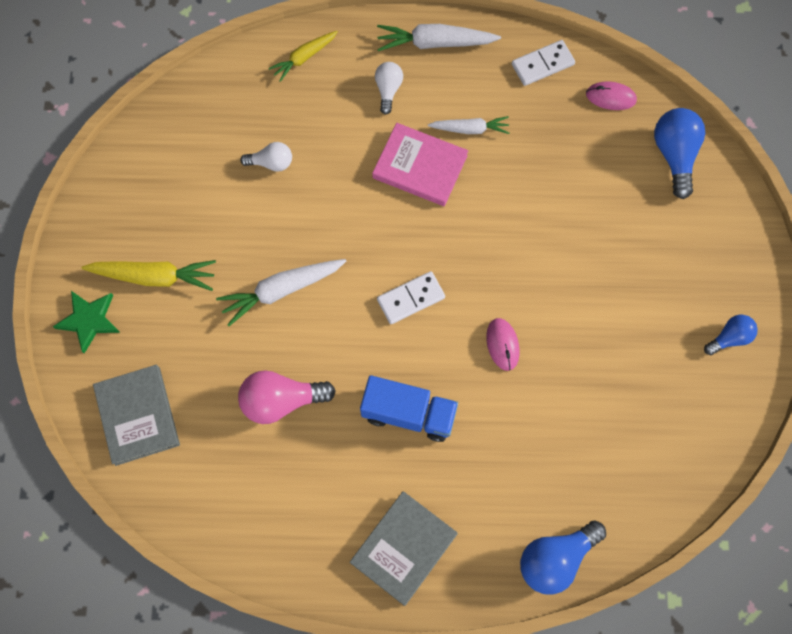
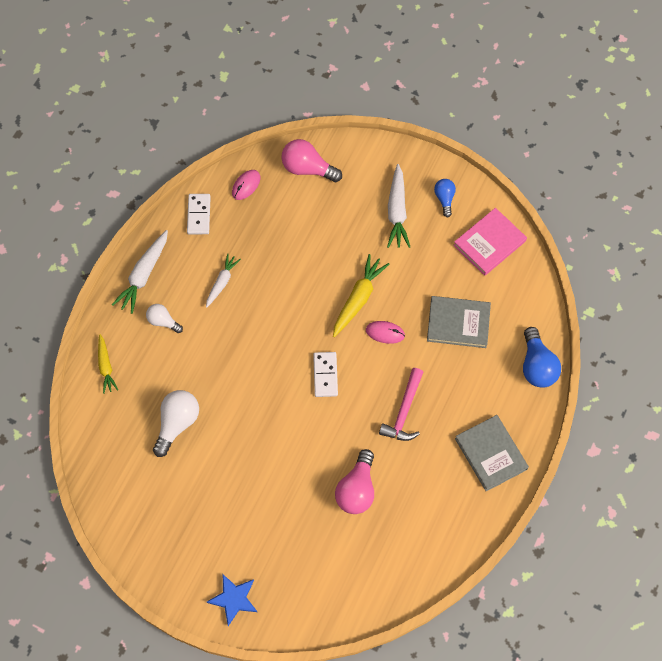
camera: 65 degrees left, 5 degrees down
green star [53,291,120,353] -> blue star [207,574,257,626]
yellow carrot [82,260,216,291] -> yellow carrot moved to [333,254,389,337]
grey book [93,365,180,466] -> grey book moved to [427,296,491,348]
white carrot [216,259,346,326] -> white carrot moved to [387,164,410,248]
white light bulb [240,142,292,172] -> white light bulb [153,390,199,457], size x1.67
blue truck [360,375,458,442] -> pink hammer [379,368,423,441]
pink book [372,123,468,206] -> pink book moved to [453,208,527,276]
blue light bulb [654,108,705,199] -> pink light bulb [282,139,342,182]

